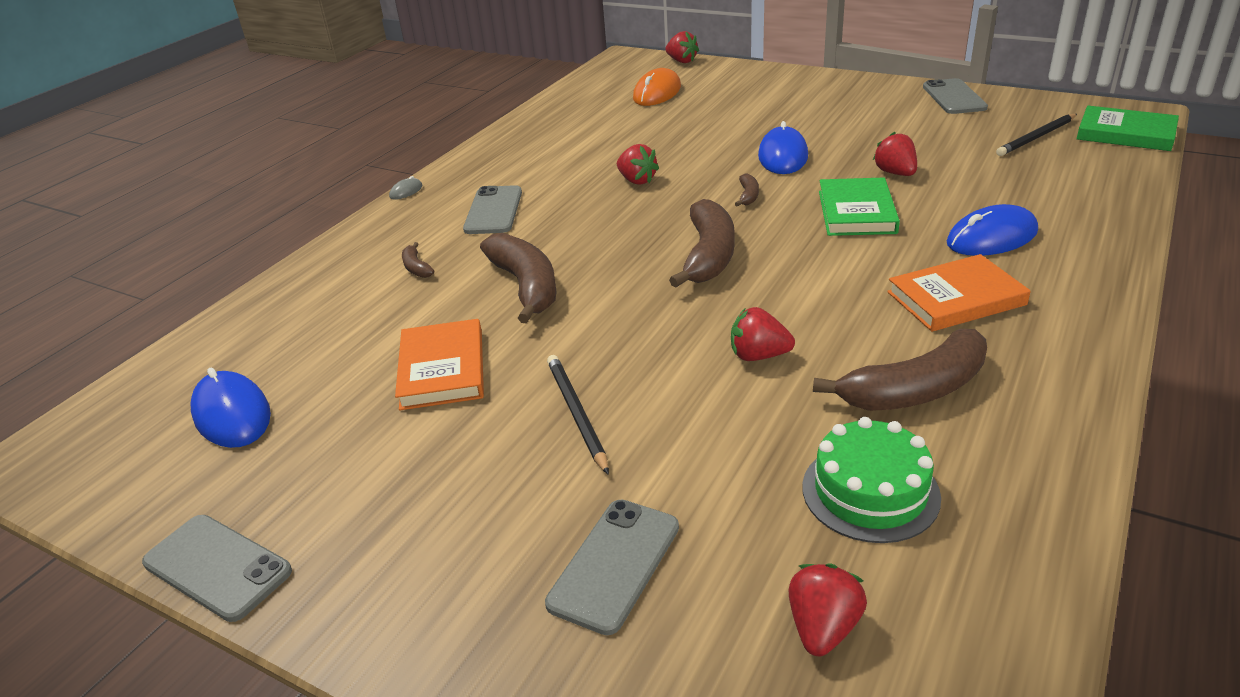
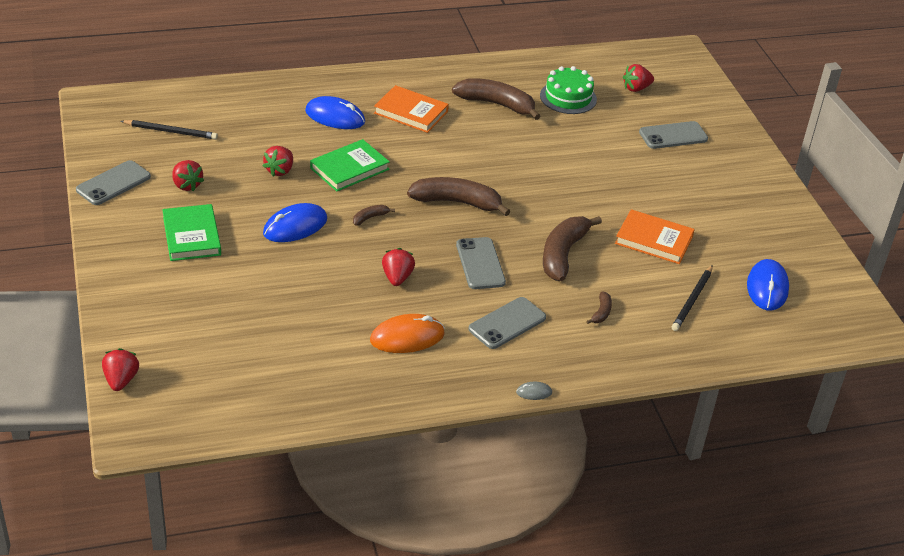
camera: 140 degrees left, 5 degrees up
grey phone [142,515,292,622] -> grey phone moved to [456,237,506,289]
orange book [395,319,484,410] -> orange book turned 75 degrees clockwise [615,209,695,264]
black pencil [547,355,609,475] -> black pencil moved to [672,265,713,331]
orange mouse [633,68,681,106] -> orange mouse moved to [370,314,445,353]
brown banana [669,199,735,288] -> brown banana turned 45 degrees clockwise [407,177,511,216]
red strawberry [731,307,795,361] -> red strawberry moved to [172,160,204,191]
green book [1077,106,1179,151] -> green book moved to [163,204,221,261]

